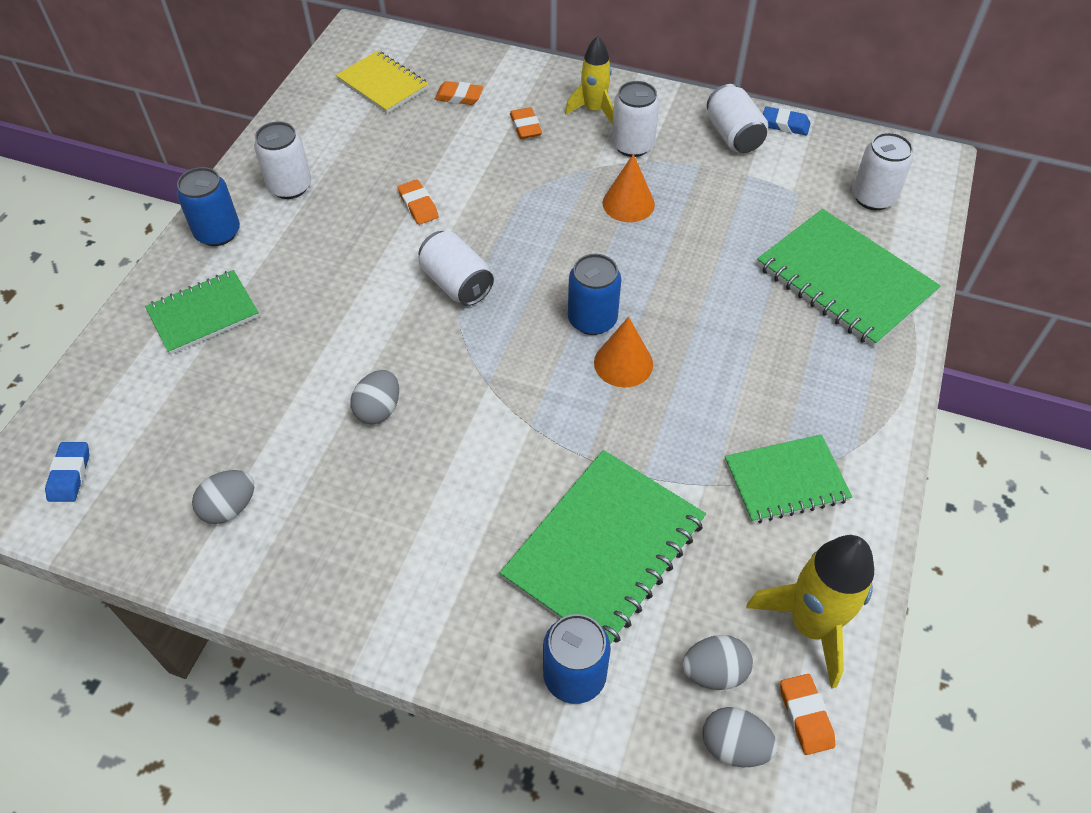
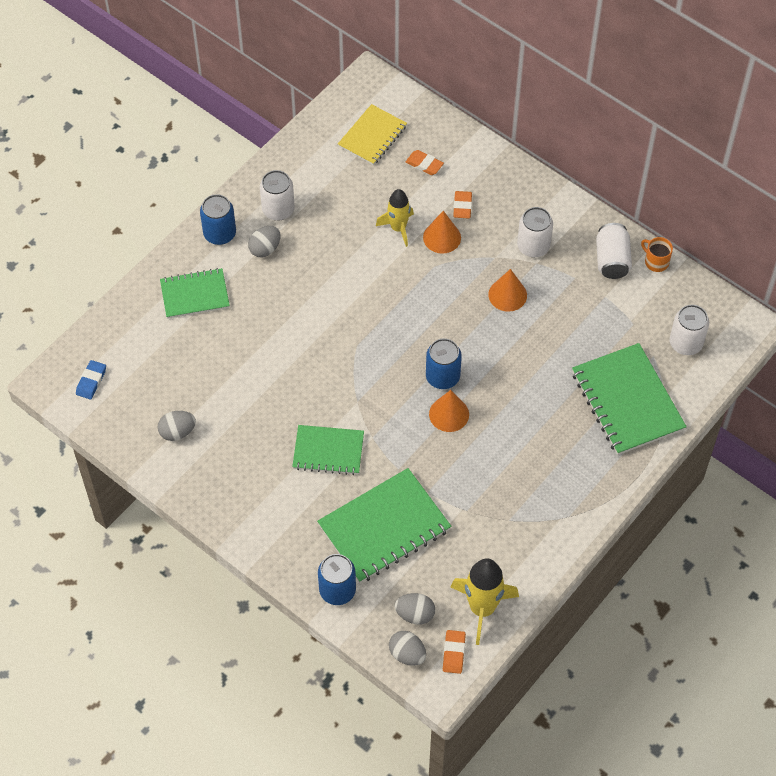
camera: 20 degrees right, 5 degrees up
yellow notebook [336,51,429,113] -> yellow notebook turned 60 degrees clockwise [338,104,407,165]
grey egg [351,370,399,425] -> grey egg moved to [248,226,281,257]
orange eraser [398,179,439,225] -> none
white can [418,231,494,306] -> none
yellow rocket [565,36,614,124] -> yellow rocket moved to [376,189,414,247]
green notebook [725,434,852,523] -> green notebook moved to [292,425,364,475]
blue eraser [763,106,810,135] -> orange mug [641,237,673,272]
none -> orange cone [423,211,461,254]

